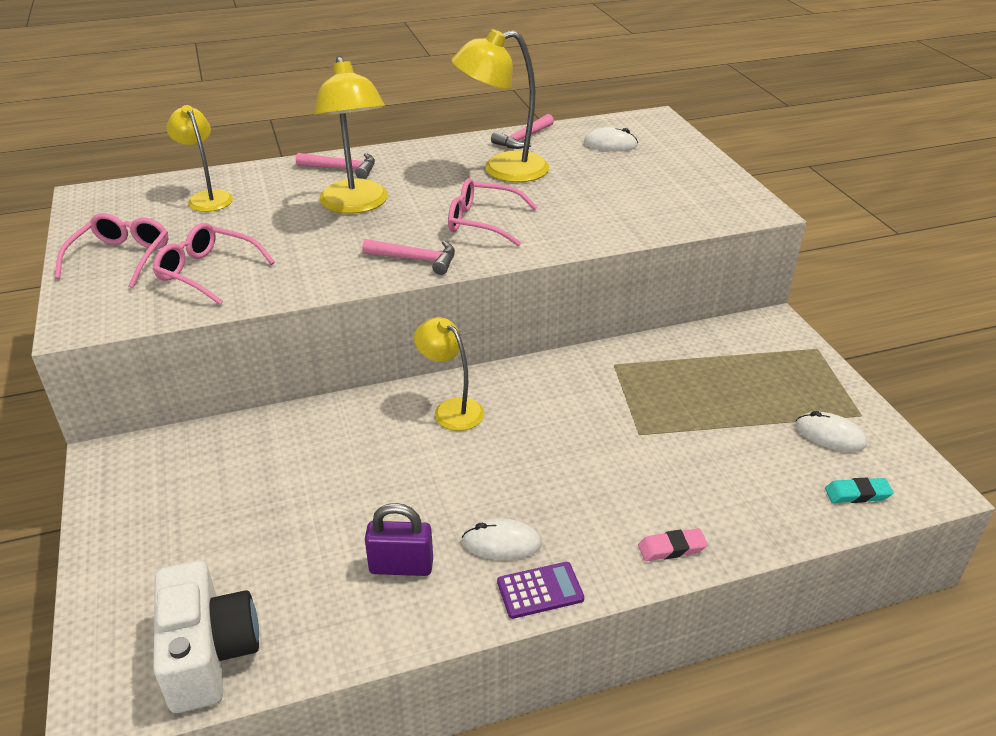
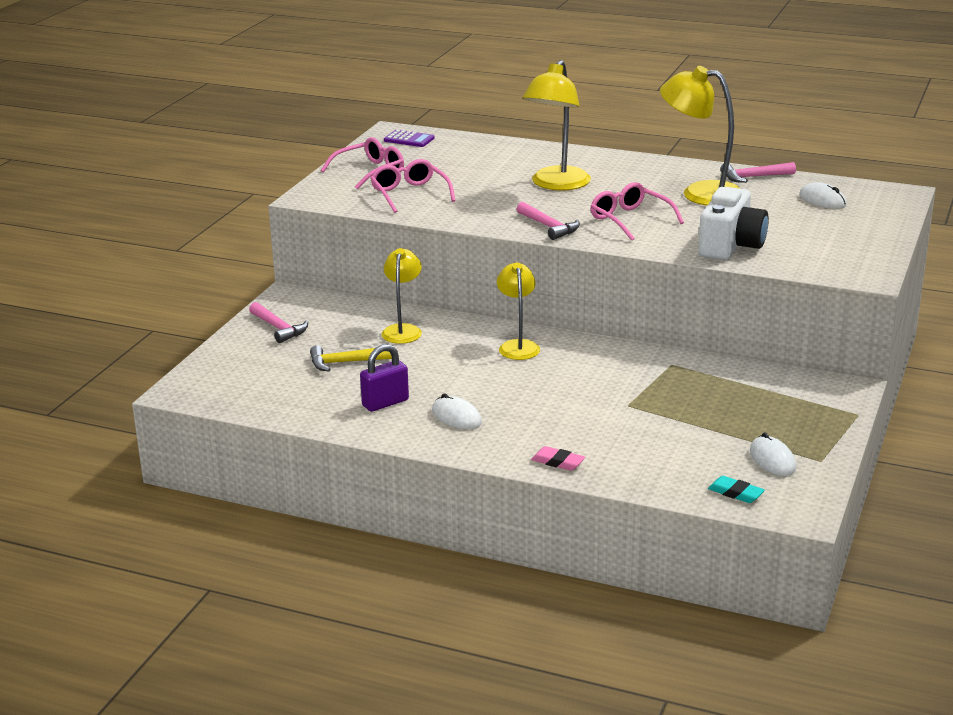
camera: 40 degrees right, 10 degrees down
white camera [153,560,259,713] -> white camera moved to [698,187,769,260]
yellow lamp [166,105,233,212] -> yellow lamp moved to [381,248,422,344]
pink hammer [296,153,375,179] -> pink hammer moved to [249,302,308,343]
purple padlock [365,503,433,576] -> purple padlock turned 75 degrees counterclockwise [360,344,409,412]
purple calculator [497,562,584,619] -> purple calculator moved to [384,130,435,147]
none -> yellow hammer [310,345,392,372]

